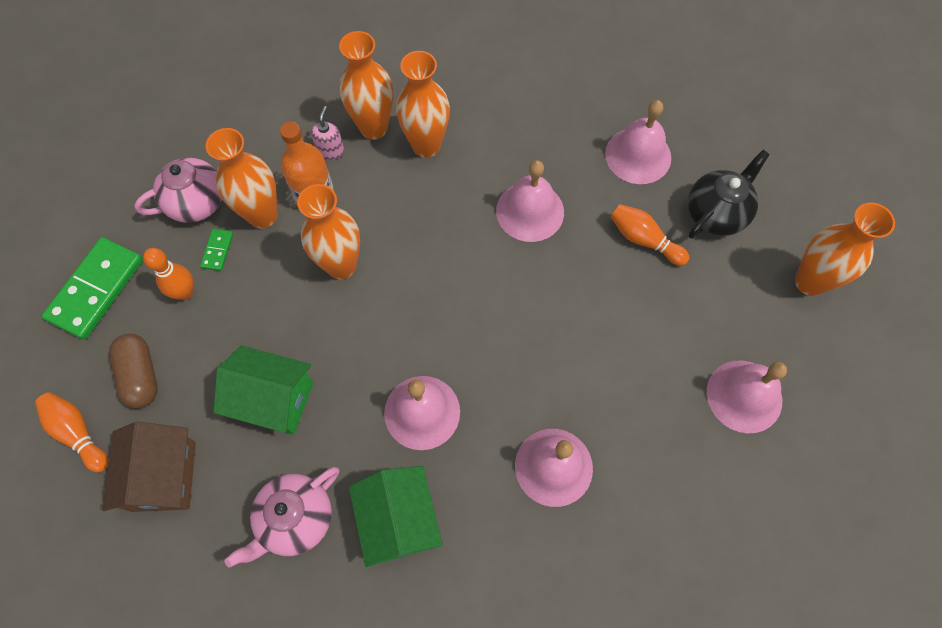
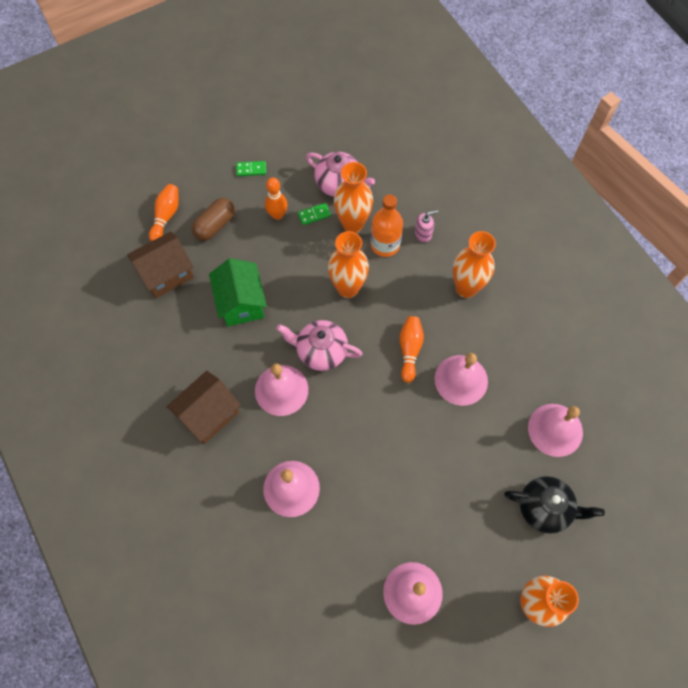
camera: 60 degrees right, 0 degrees up
green domino [42,237,143,340] -> green domino [236,161,266,176], size x0.45
pink teapot [225,467,339,568] -> pink teapot moved to [276,320,363,371]
orange vase [339,31,393,140] -> none
green house [349,466,443,567] -> brown house [166,371,241,444]
orange bowling pin [611,204,689,266] -> orange bowling pin moved to [400,316,424,383]

